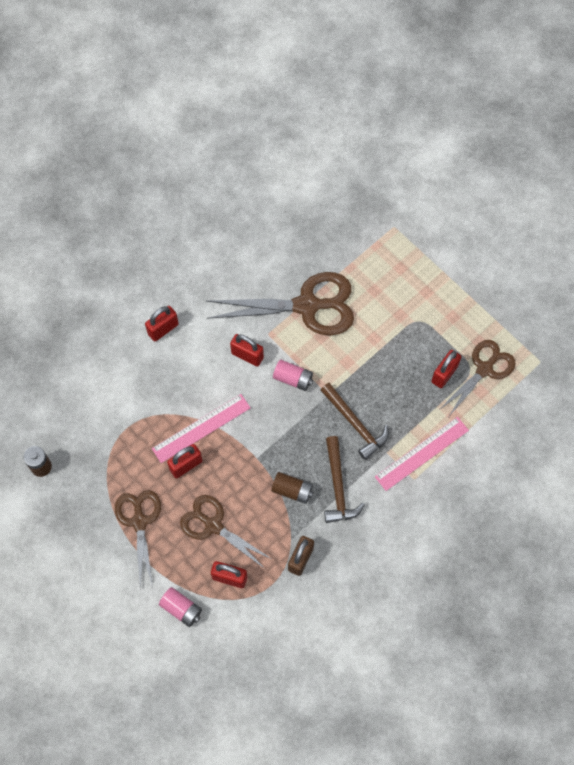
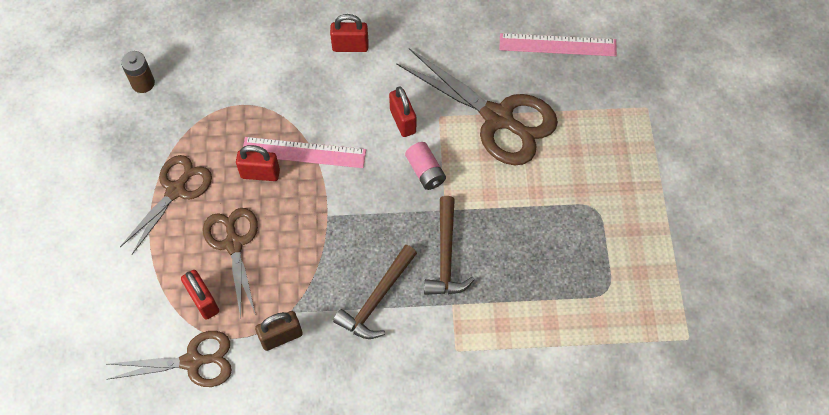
camera: 40 degrees right, 5 degrees down
pink battery [159,587,202,627] -> none
brown battery [271,472,313,504] -> none
pink ruler [375,417,469,491] -> pink ruler moved to [499,33,617,56]
red padlock [431,350,461,388] -> none
brown scissors [439,340,516,416] -> brown scissors moved to [106,331,232,387]

